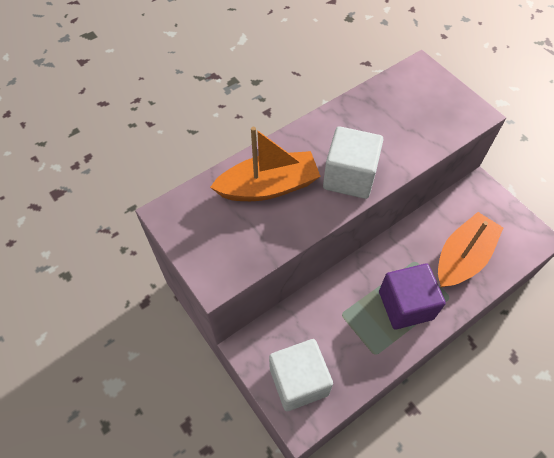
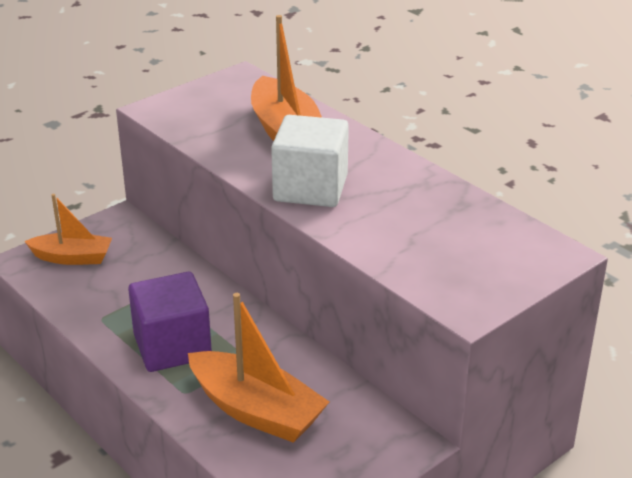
camera: 85 degrees right, 25 degrees down
white cube [269,339,333,411] -> orange boat [24,194,112,265]

